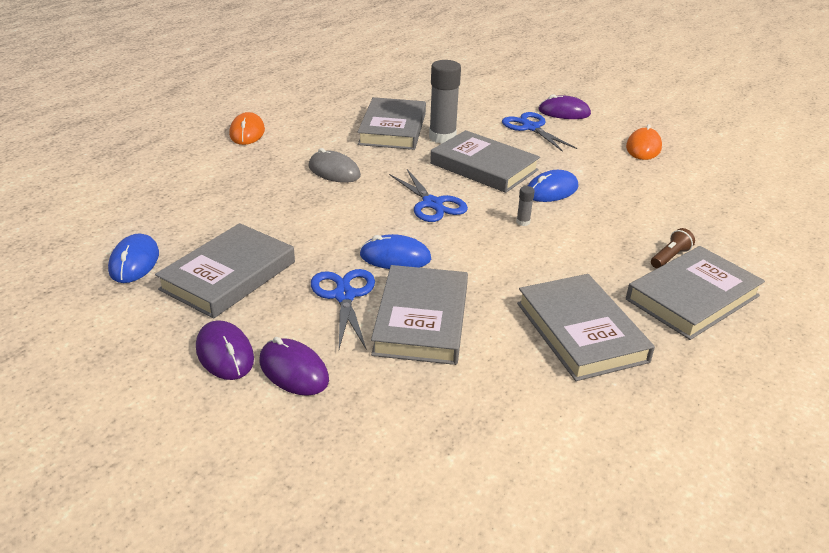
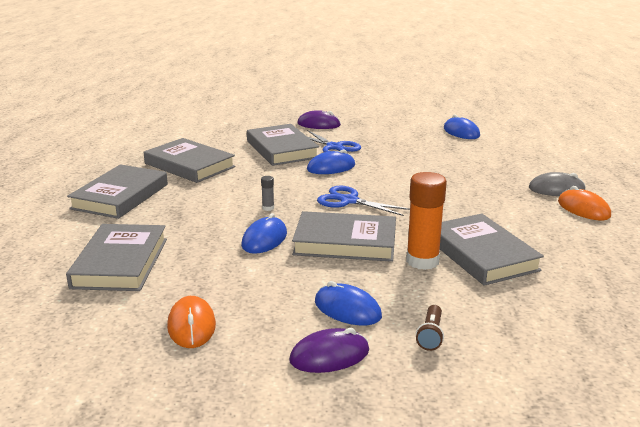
camera: 150 degrees right, 10 degrees down
grey book [155,223,295,319] -> grey book moved to [66,224,167,291]
purple mouse [196,320,254,380] -> none
grey mouse [308,148,361,183] -> grey mouse moved to [529,172,586,196]
grey glue stick [429,60,461,144] -> orange glue stick [406,172,447,270]
blue scissors [502,112,577,152] -> blue mouse [315,281,382,325]
brown flashlight [651,228,695,268] -> brown flashlight moved to [416,305,444,351]

